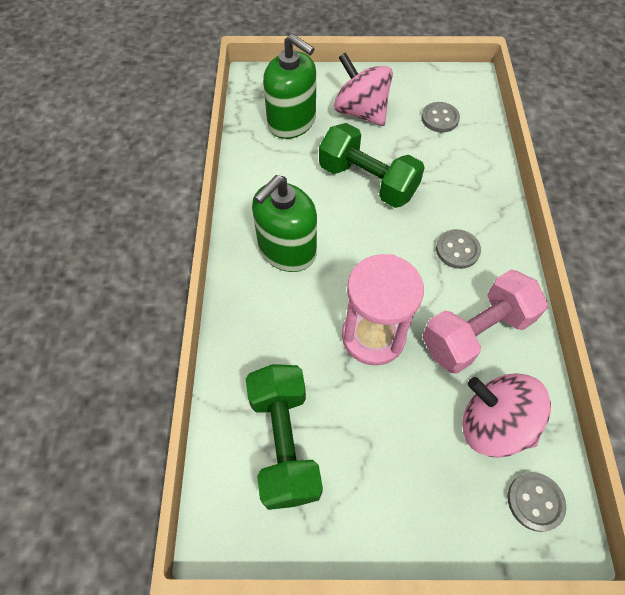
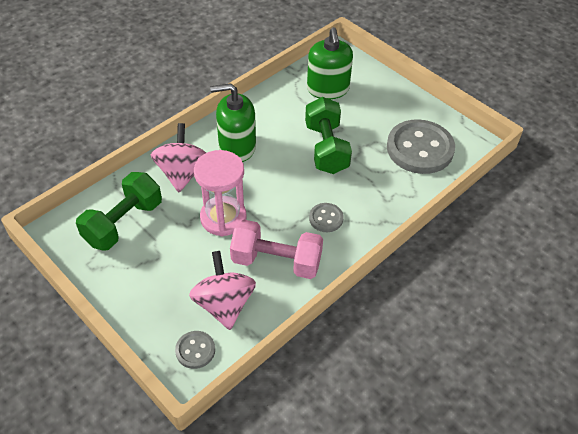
camera: 45 degrees right, 10 degrees down
pink spinning top [334,52,393,126] -> pink spinning top moved to [151,123,206,192]
grey button [421,102,460,132] -> grey button [387,119,455,174], size x2.12

